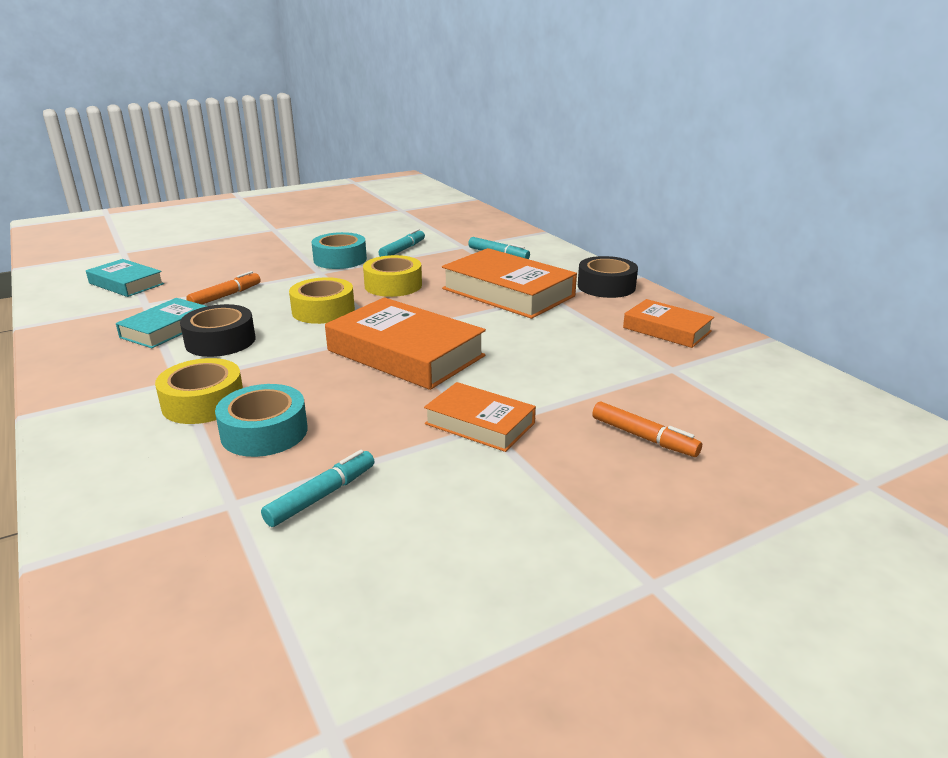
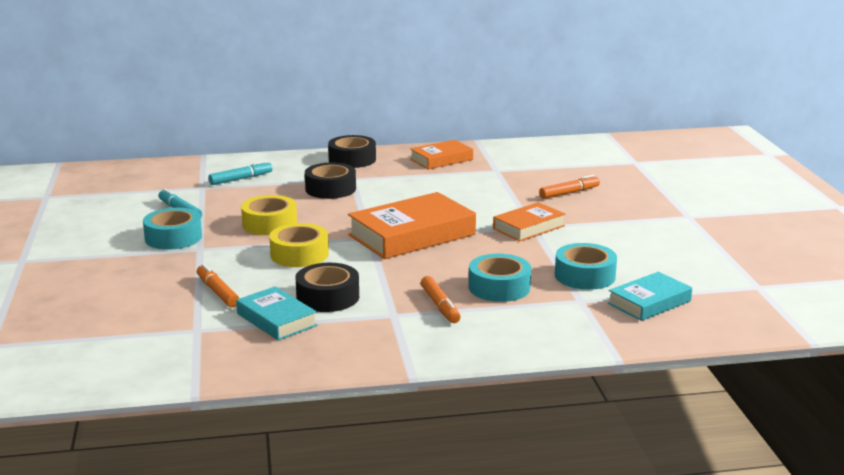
camera: 70 degrees left, 5 degrees down
turquoise book [86,259,164,297] -> turquoise book moved to [608,272,692,321]
yellow tape [155,358,243,424] -> orange marker [421,276,461,323]
turquoise marker [261,450,374,527] -> turquoise tape [555,243,617,290]
orange book [442,248,577,319] -> black tape [305,163,356,199]

